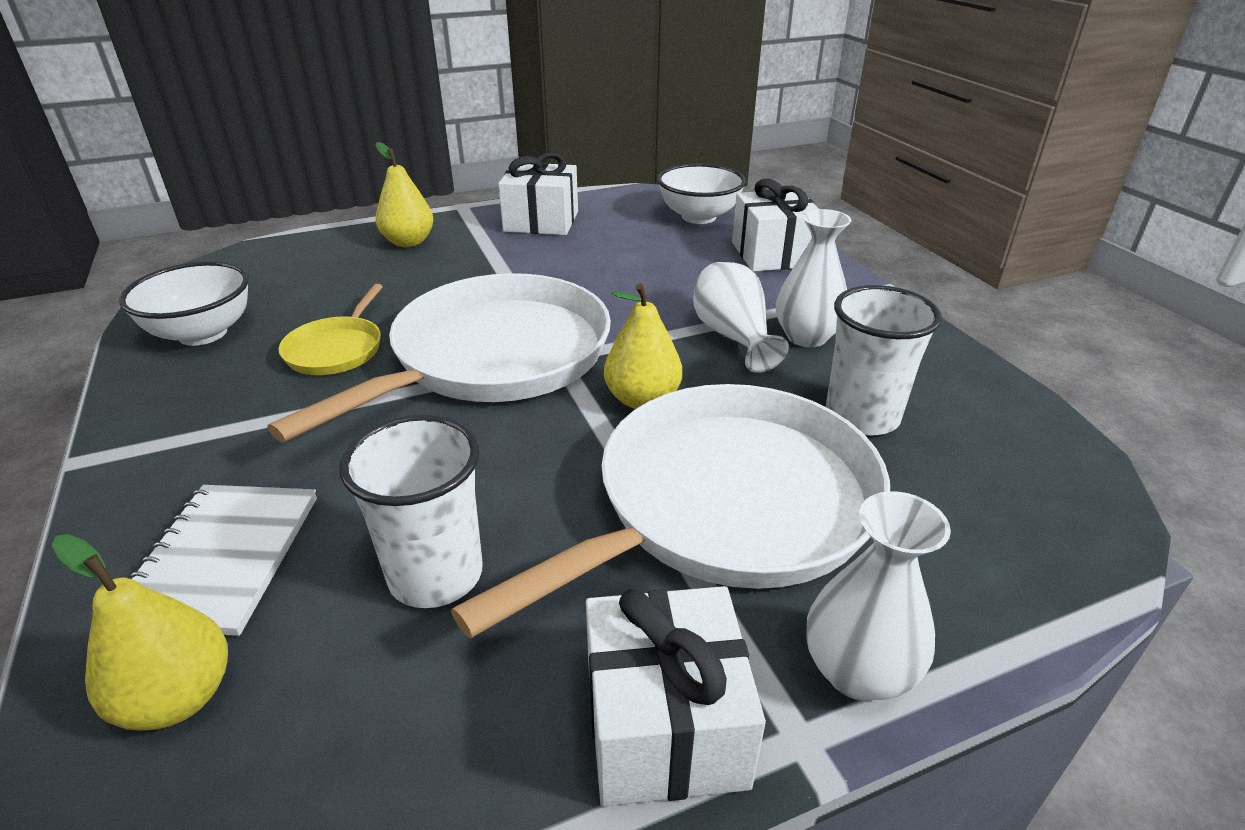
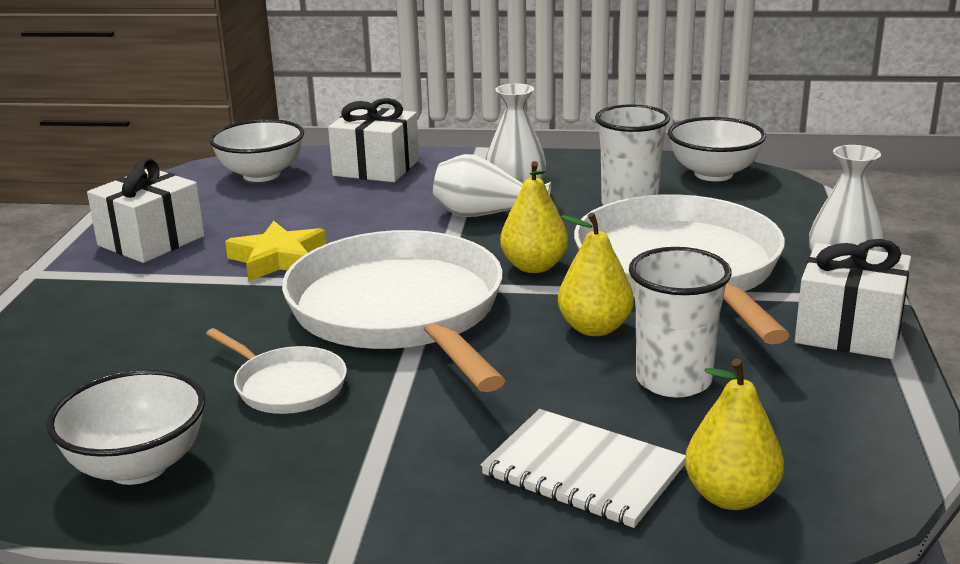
camera: 60 degrees left, 10 degrees down
yellow pan [278,284,383,375] -> white pan [206,328,347,414]
yellow pear [376,142,434,247] -> yellow pear moved to [558,212,634,336]
none -> yellow star [225,221,327,281]
none -> white bowl [668,117,766,181]

